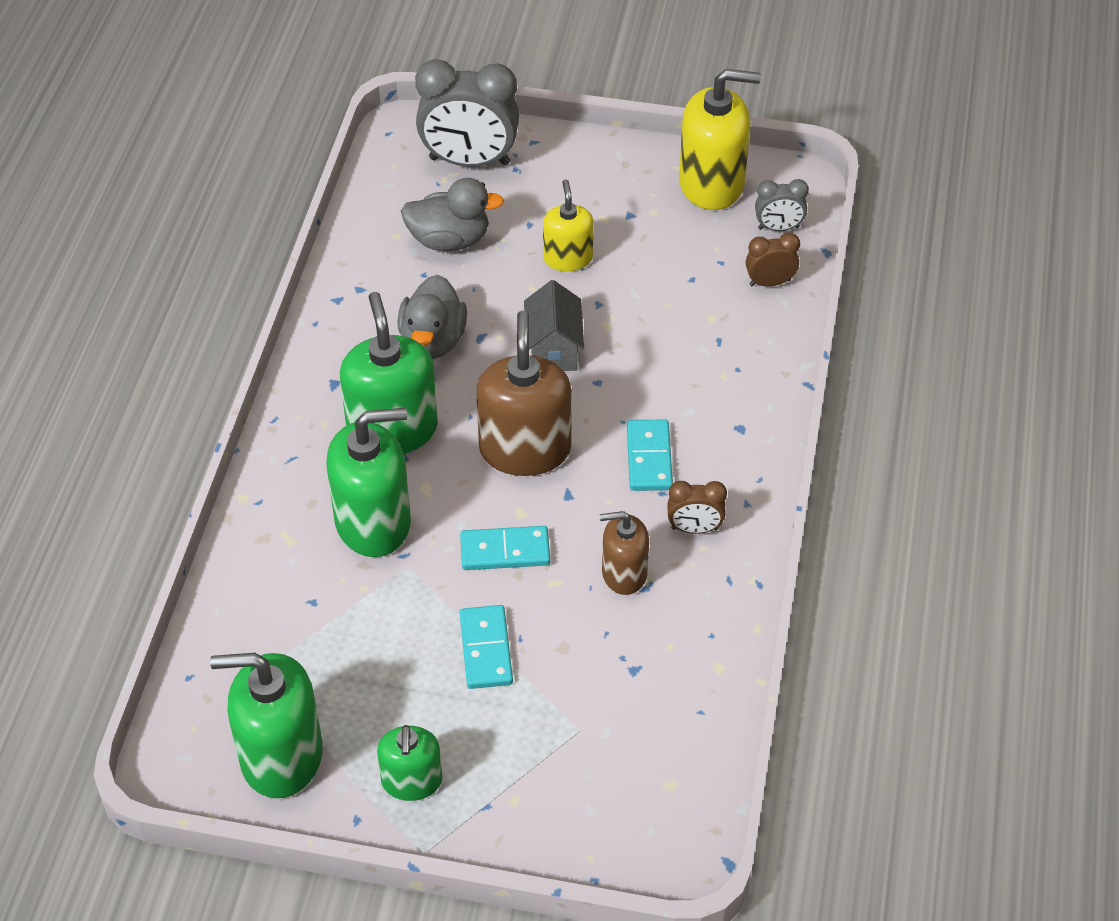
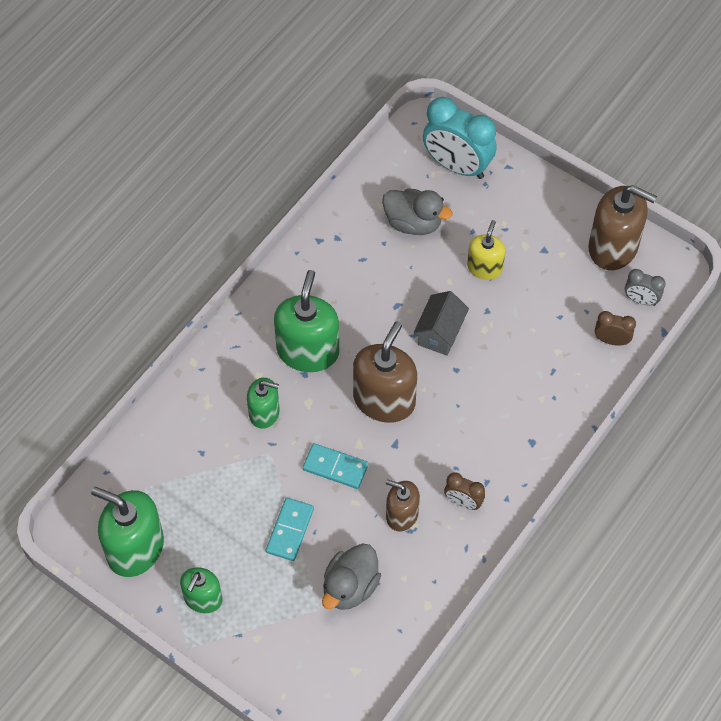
camera: 25 degrees right, 10 degrees up
green soap dispenser [326,408,411,557] -> green soap dispenser [247,378,280,429], size x0.59
grey duck [397,275,467,359] -> grey duck moved to [322,543,381,610]
grey clock [415,59,519,167] -> turquoise clock [423,97,497,179]
turquoise domino [627,419,673,491] -> none
yellow soap dispenser [679,69,761,210] -> brown soap dispenser [588,185,657,270]

